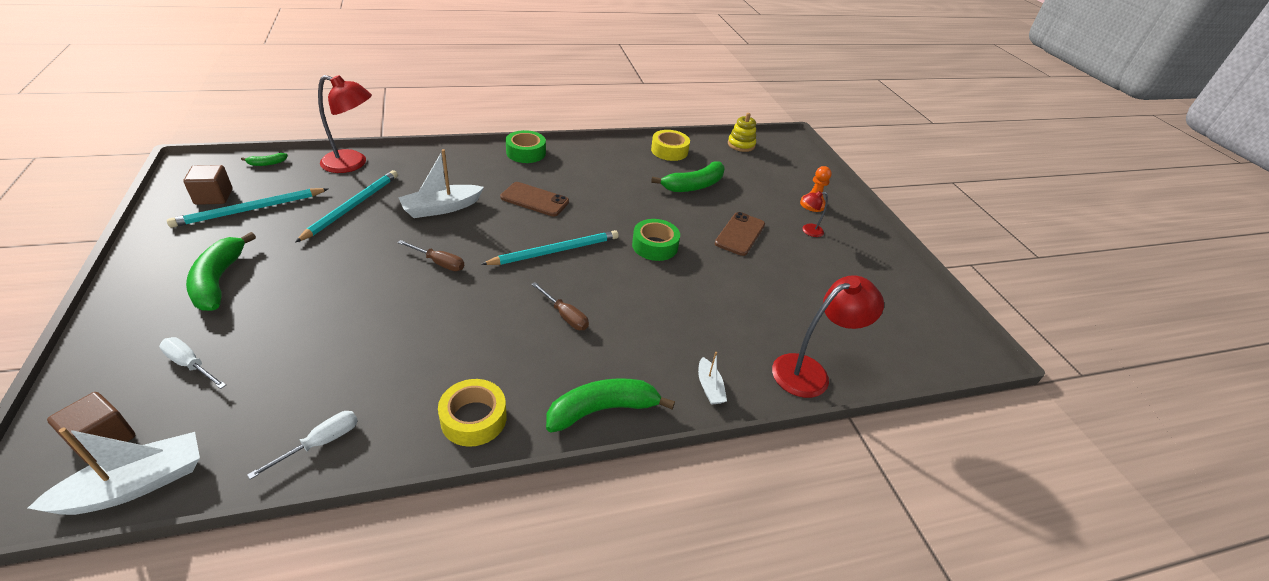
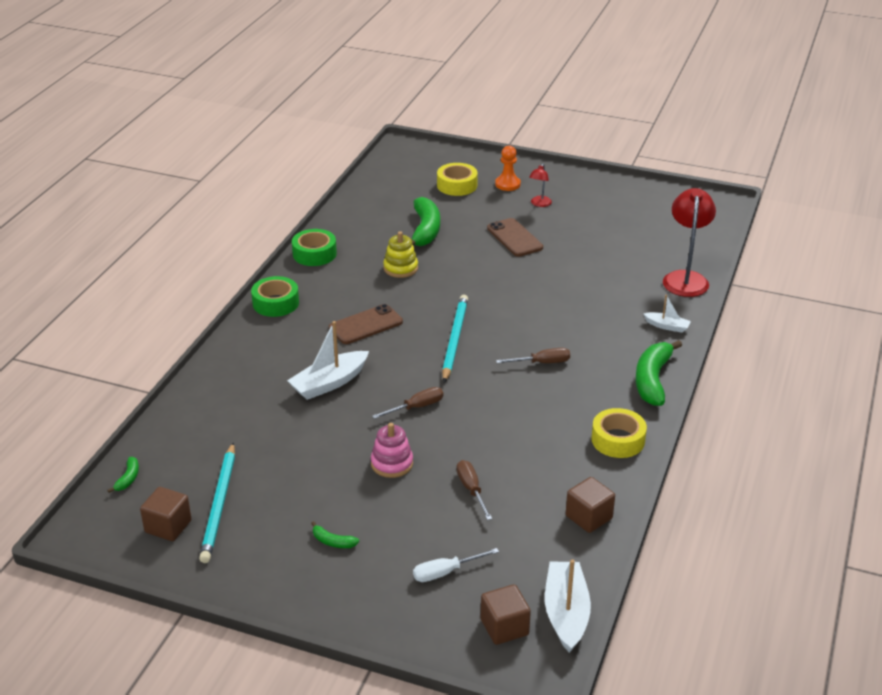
camera: 50 degrees left, 5 degrees down
green banana [186,232,256,311] -> green banana [311,521,359,548], size x0.45
white screwdriver [247,411,358,479] -> brown cube [566,477,615,533]
turquoise pencil [295,170,398,243] -> none
red lamp [318,75,372,173] -> none
white boat [398,149,484,218] -> white boat turned 45 degrees clockwise [287,321,369,400]
green tape [632,219,680,261] -> green tape moved to [292,229,337,266]
yellow tape [651,130,690,161] -> yellow tape moved to [437,163,478,196]
yellow stacking toy [728,113,756,152] -> yellow stacking toy moved to [383,231,418,278]
none -> pink stacking toy [371,423,413,478]
none -> brown screwdriver [457,460,492,520]

